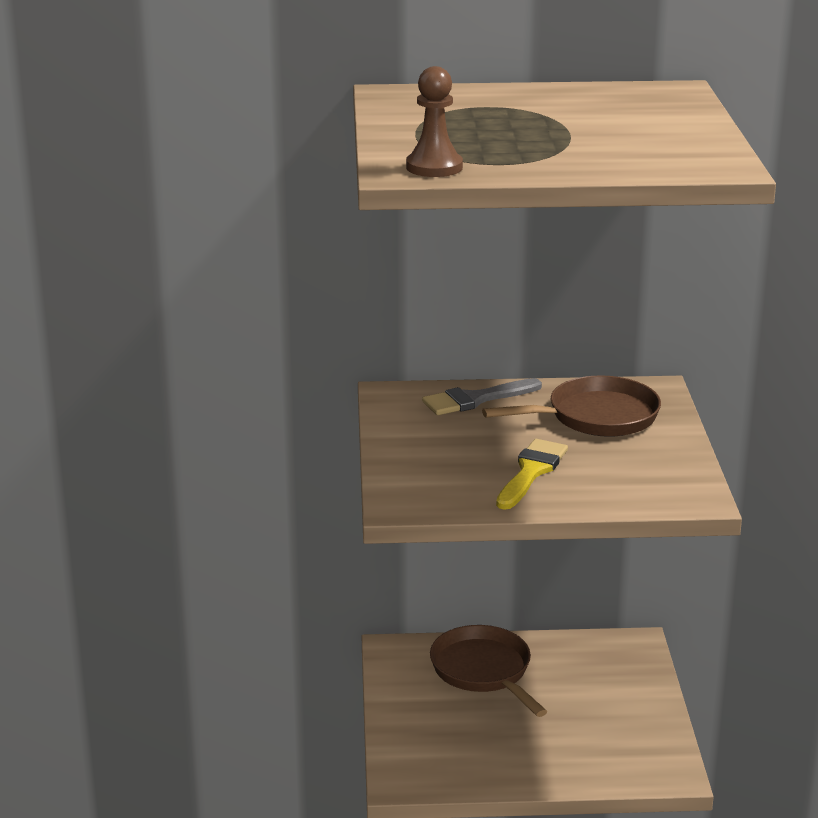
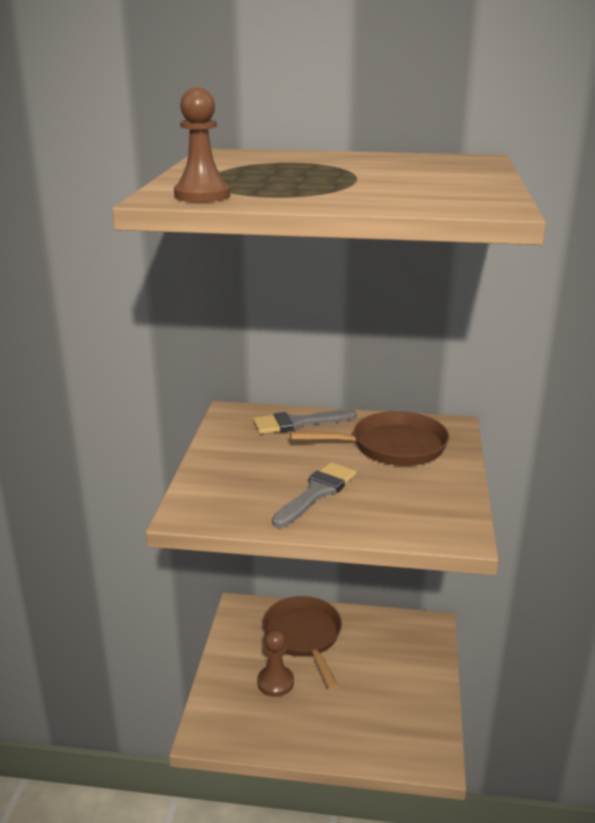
camera: 10 degrees right, 0 degrees up
yellow brush [496,439,568,510] -> grey brush [272,462,357,528]
none -> brown pawn [257,629,294,697]

